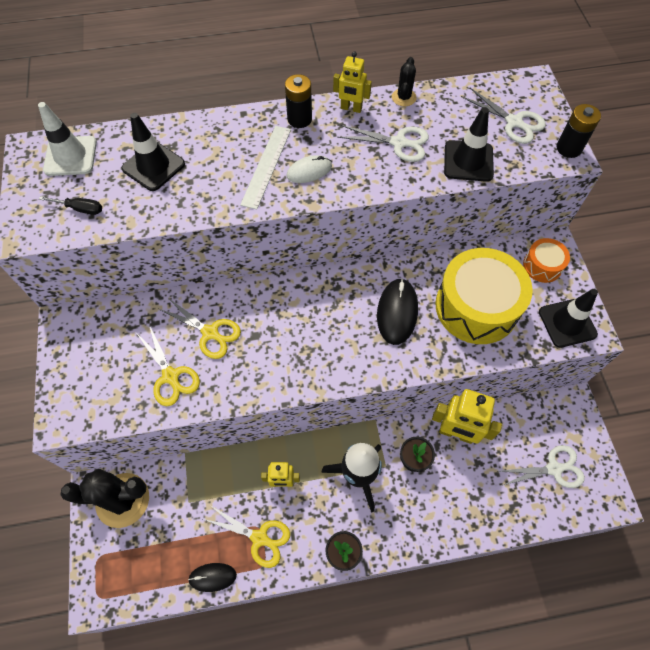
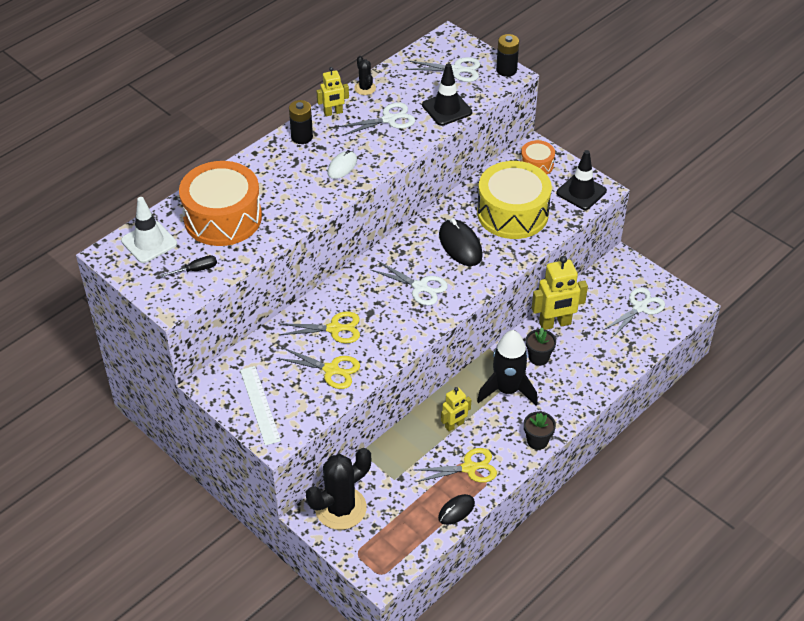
camera: 35 degrees left, 15 degrees down
black traffic cone [122,113,185,191] -> orange drum [179,161,262,246]
white ruler [240,126,291,209] -> white ruler moved to [240,366,281,446]
none -> white scissors [371,261,448,306]

